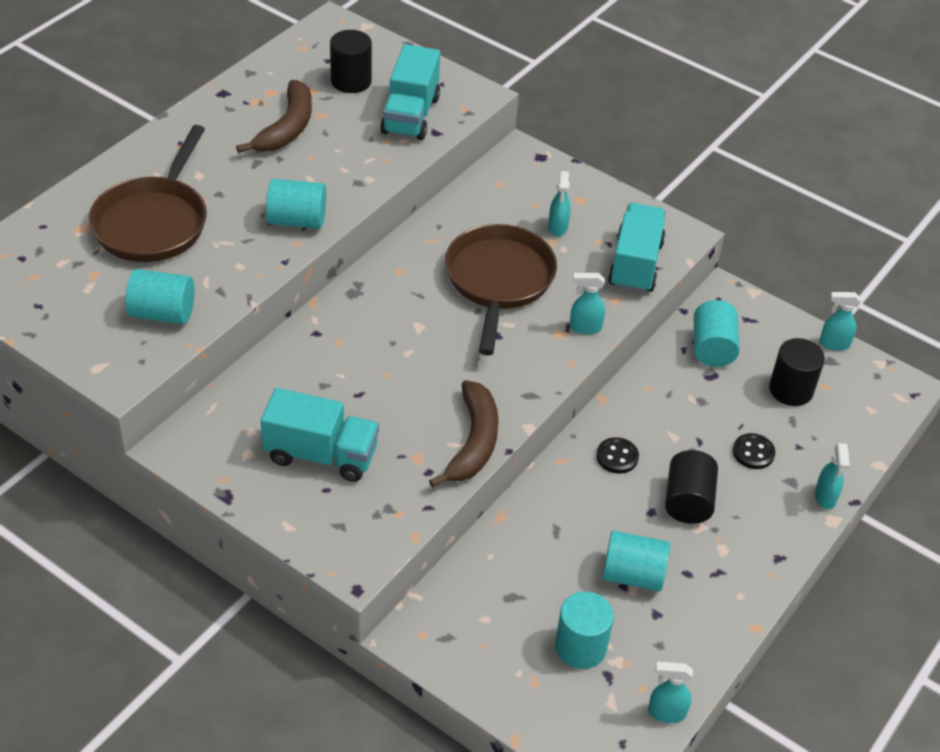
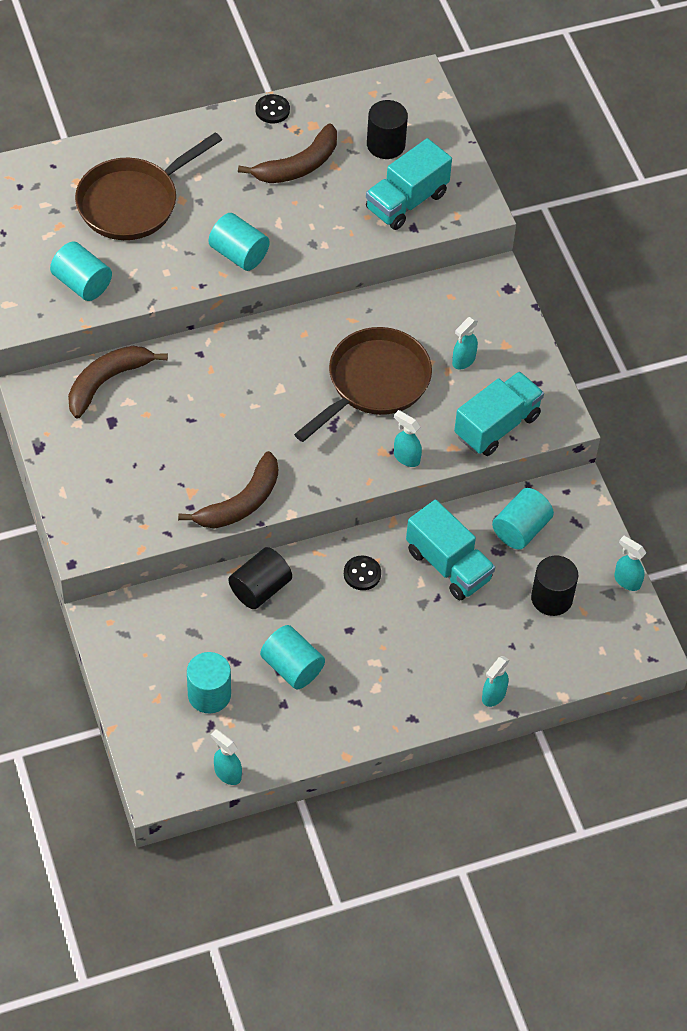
camera: 35 degrees right, 10 degrees up
turquoise truck [261,388,379,482] -> turquoise truck moved to [406,500,495,601]
black cylinder [665,450,718,524] -> black cylinder moved to [228,547,292,609]
black button [733,433,776,469] -> black button moved to [255,94,290,123]
none -> brown banana [68,346,168,419]

